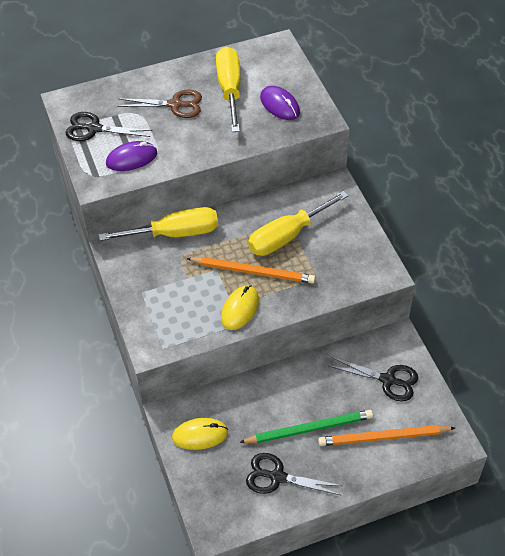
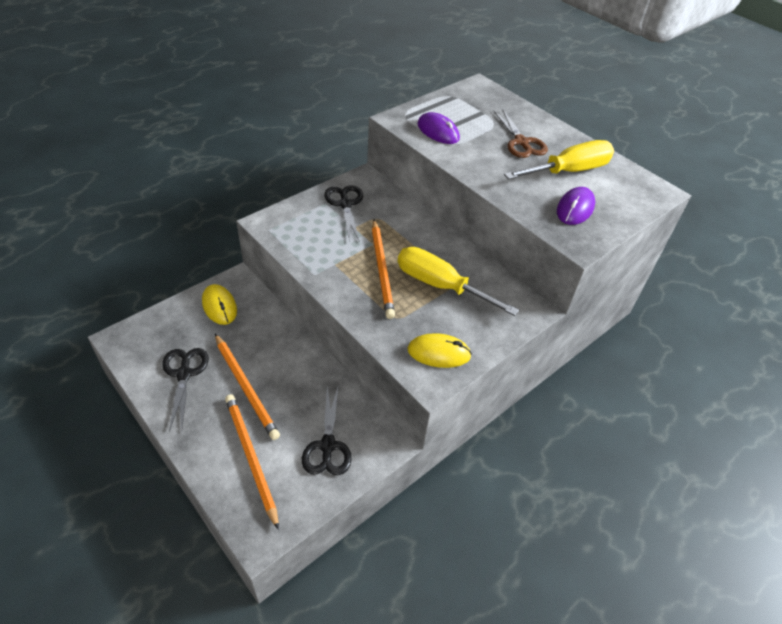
camera: 65 degrees right, 5 degrees down
black scissors [66,112,153,141] -> black scissors moved to [324,185,363,242]
yellow screwdriver [99,207,218,241] -> none
yellow mouse [221,285,259,330] -> yellow mouse moved to [407,333,472,368]
green pencil [239,410,373,443] -> orange pencil [215,334,280,440]

